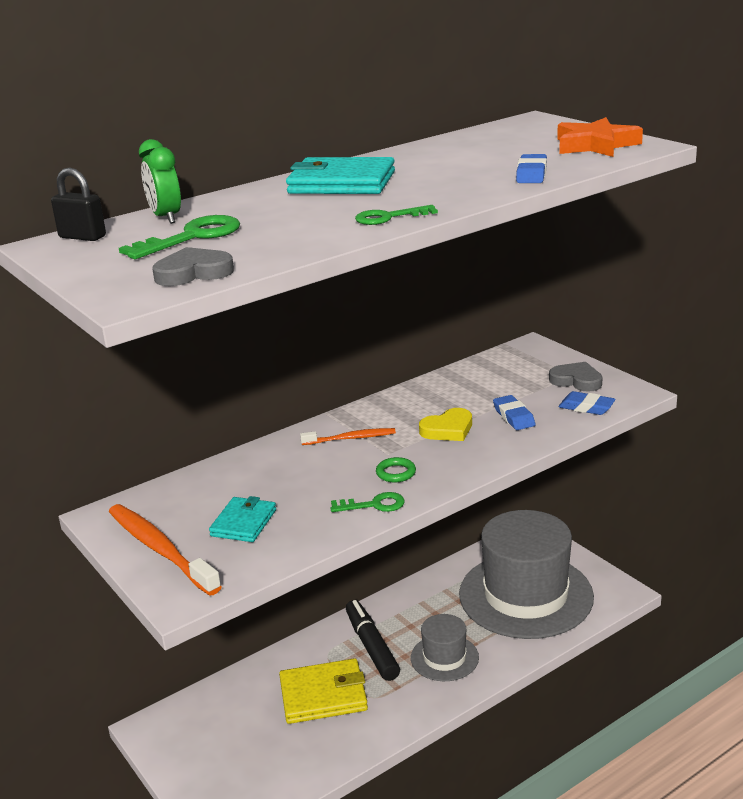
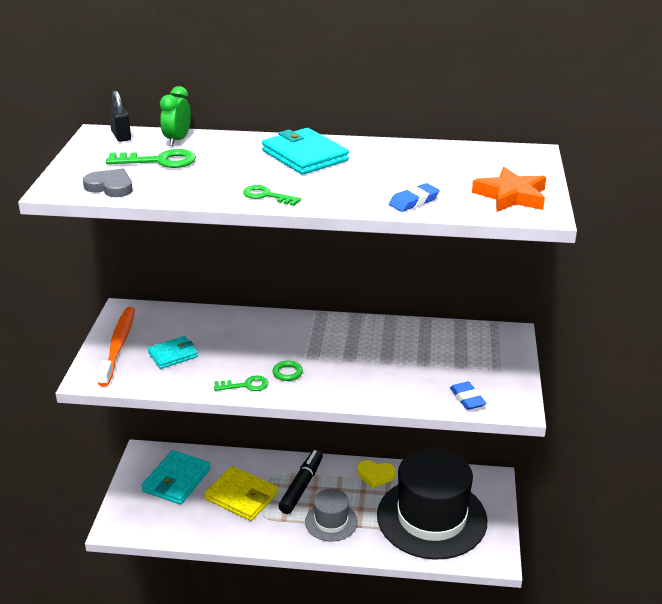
camera: 40 degrees right, 5 degrees up
orange toothbrush [300,428,396,445] -> none
green key [330,492,405,512] -> green key turned 45 degrees counterclockwise [214,375,268,391]
yellow heart [419,408,472,441] -> yellow heart moved to [357,460,396,488]
grey hat [459,510,594,639] -> black hat [377,448,488,559]
blue eraser [493,395,536,430] -> none
grey heart [549,362,602,392] -> none
none -> turquoise wallet [141,450,211,505]

